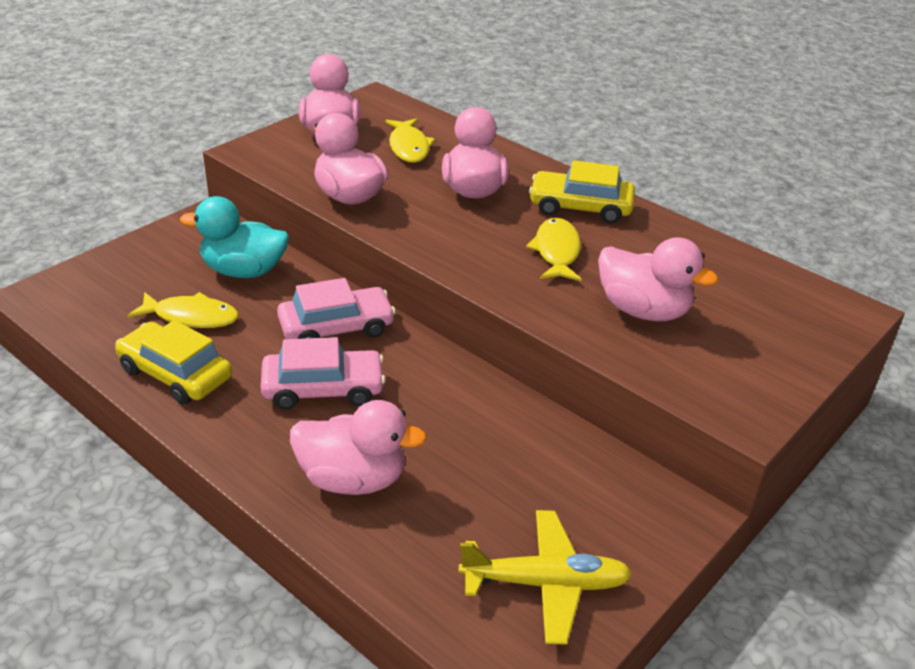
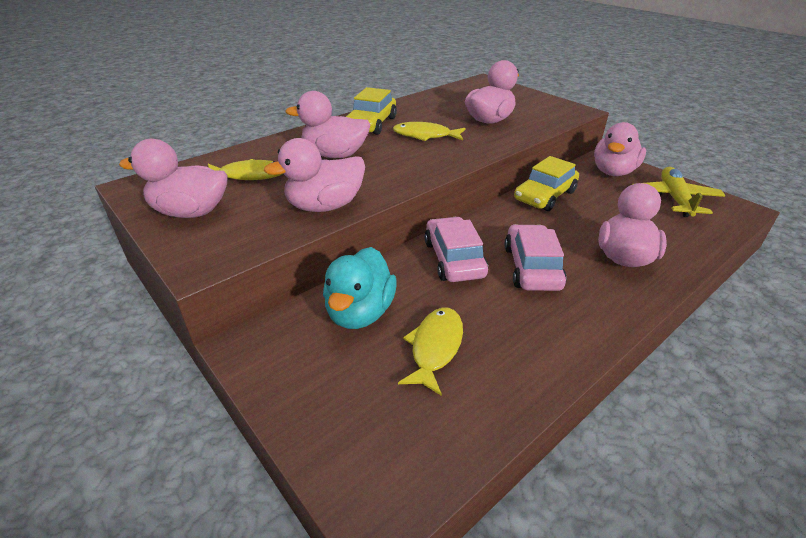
camera: 80 degrees left, 0 degrees up
yellow car [115,320,232,404] -> yellow car moved to [514,156,579,211]
none -> pink duck [594,122,646,176]

